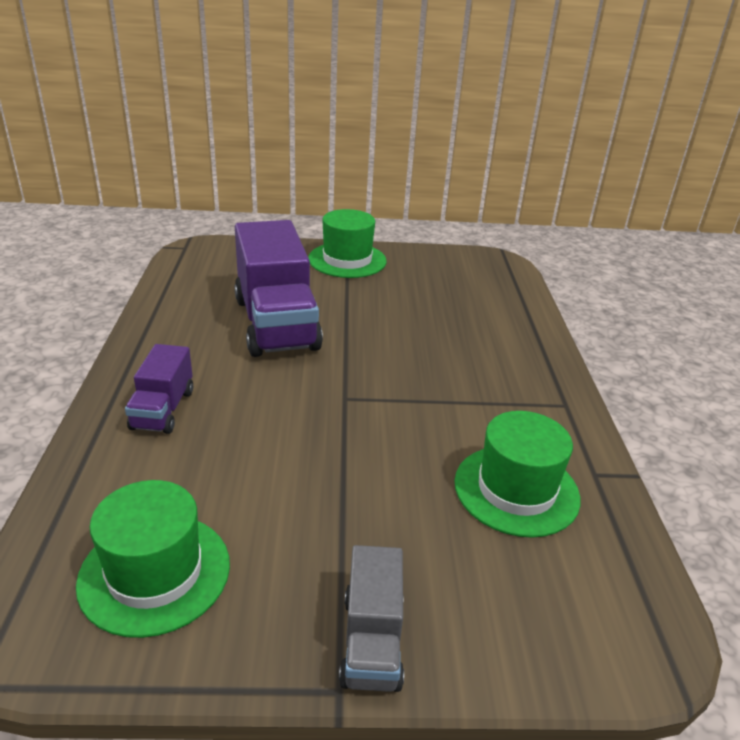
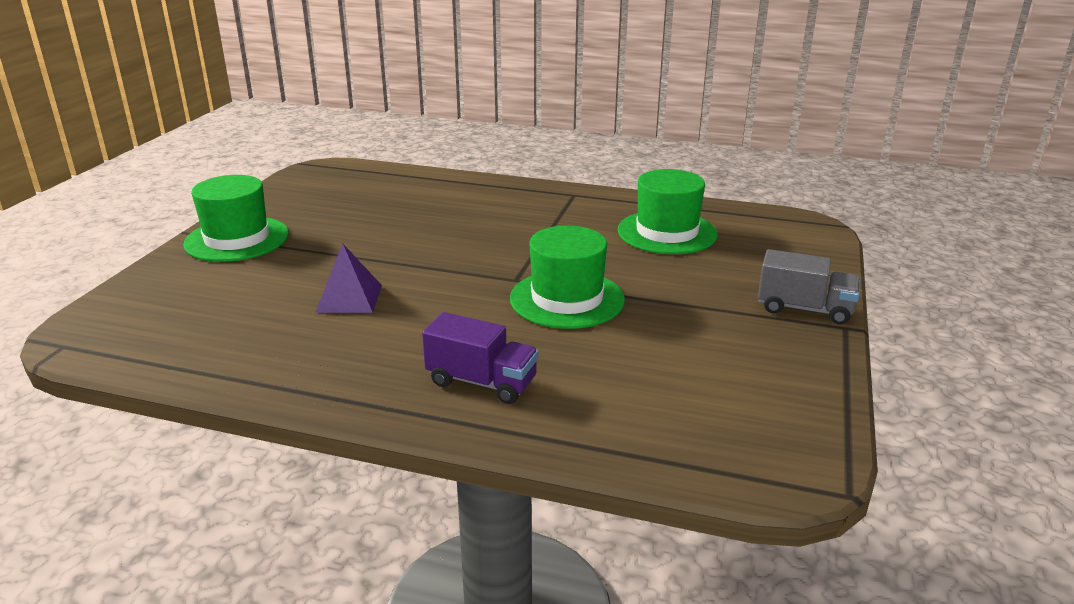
camera: 70 degrees left, 5 degrees down
green hat [76,480,230,638] -> green hat moved to [510,226,625,329]
purple truck [234,220,323,357] -> purple pyramid [315,243,382,313]

